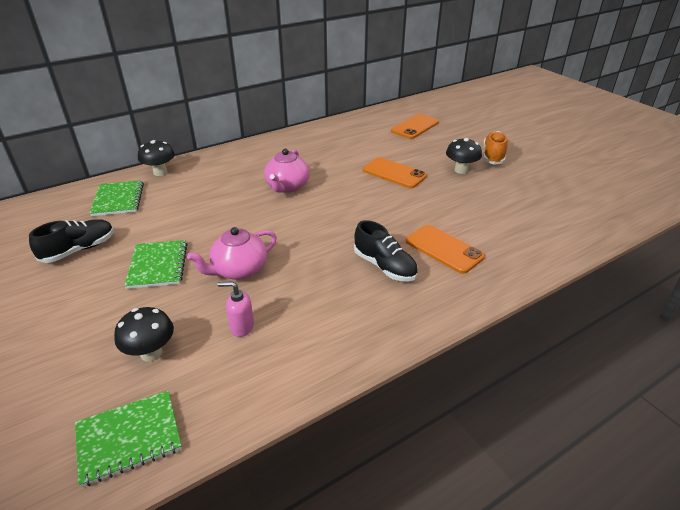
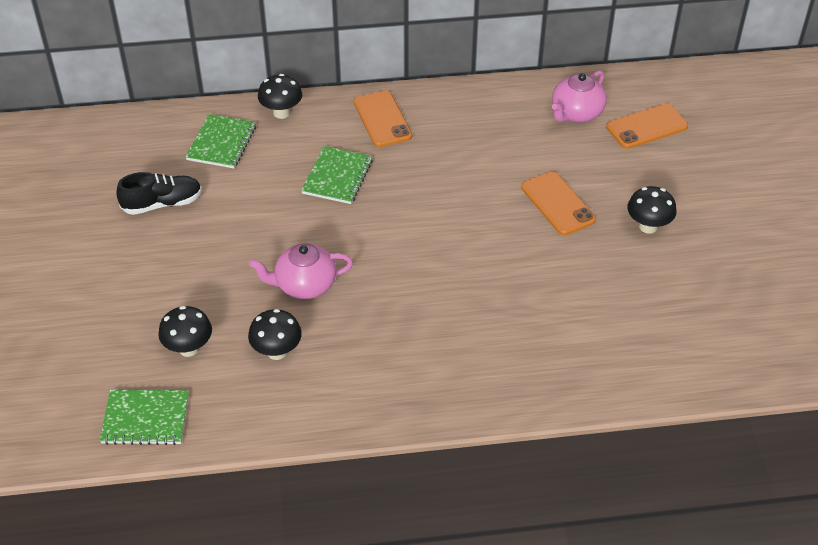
camera: 25 degrees right, 10 degrees up
green notebook [124,240,188,289] -> green notebook moved to [301,146,373,204]
pink soap dispenser [218,281,254,337] -> black mushroom [248,309,302,360]
pink teapot [264,149,310,193] -> pink teapot moved to [552,70,607,123]
black shoe [354,220,418,281] -> none
orange phone [406,225,485,274] -> orange phone moved to [354,90,412,147]
orange shoe [483,131,508,165] -> none

